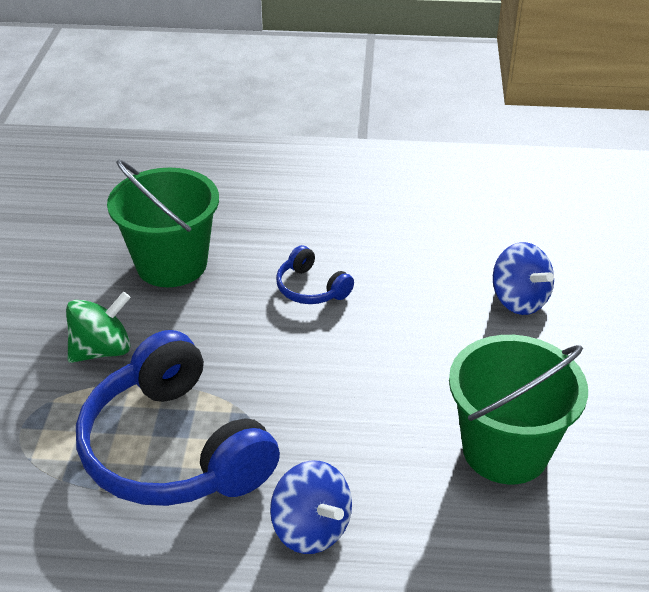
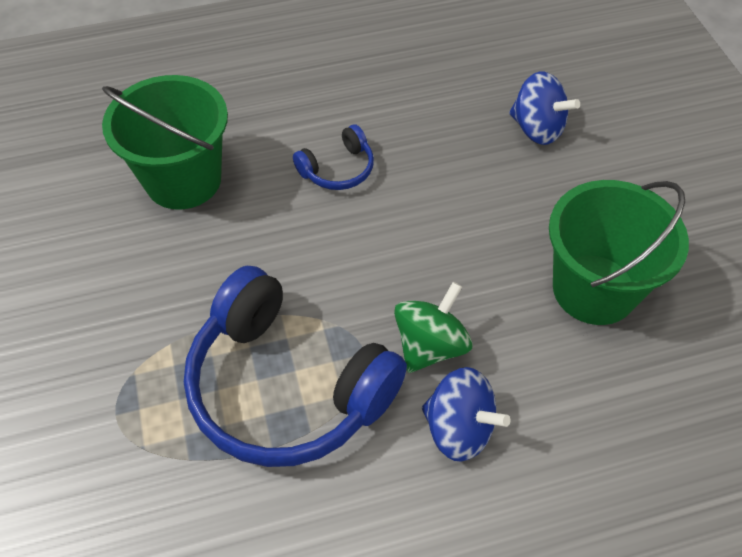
camera: 20 degrees left, 15 degrees up
green spinning top [66,292,131,363] -> green spinning top moved to [394,282,473,373]
blue headphones [276,245,354,304] -> blue headphones turned 60 degrees counterclockwise [293,124,374,190]

